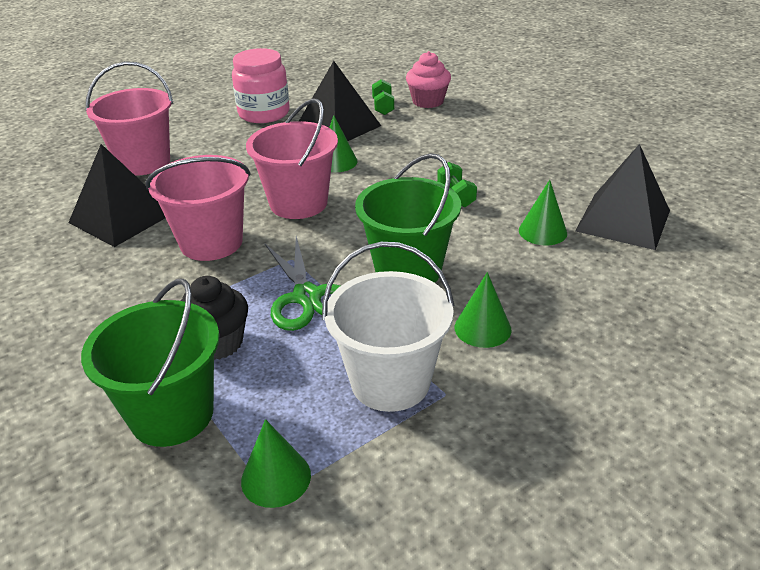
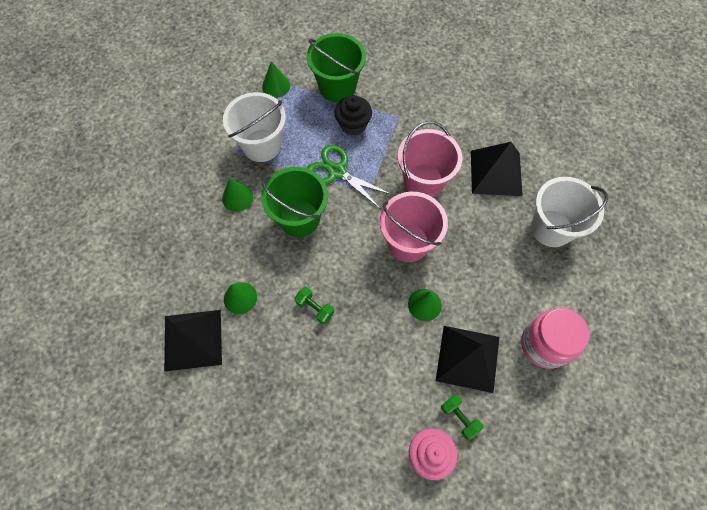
camera: 145 degrees right, 30 degrees up
pink bucket [86,61,173,176] -> white bucket [531,177,608,247]

